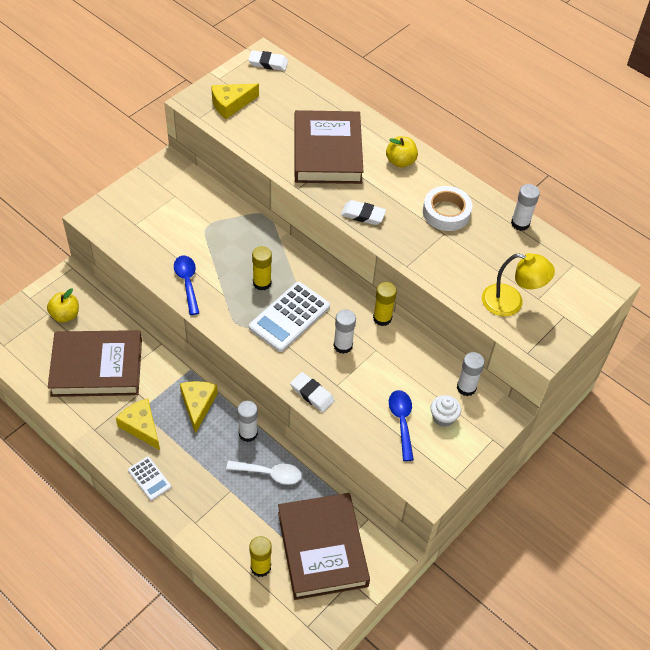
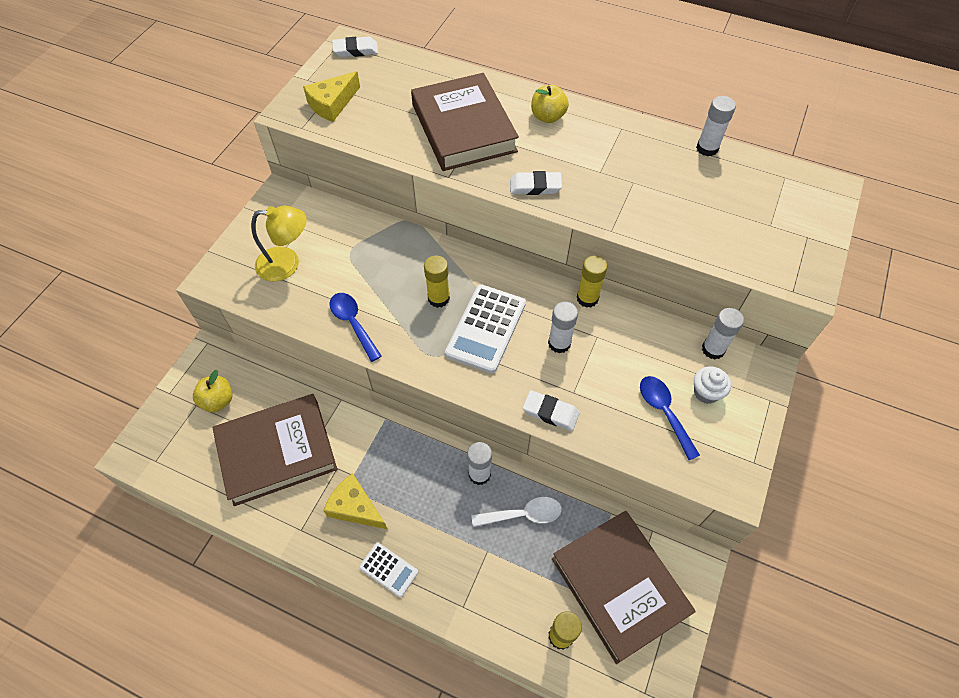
camera: 15 degrees left, 5 degrees up
yellow cheese [180,381,218,434] -> none
white tape [423,186,472,231] -> none
yellow lamp [482,253,555,317] -> yellow lamp moved to [251,206,306,282]

